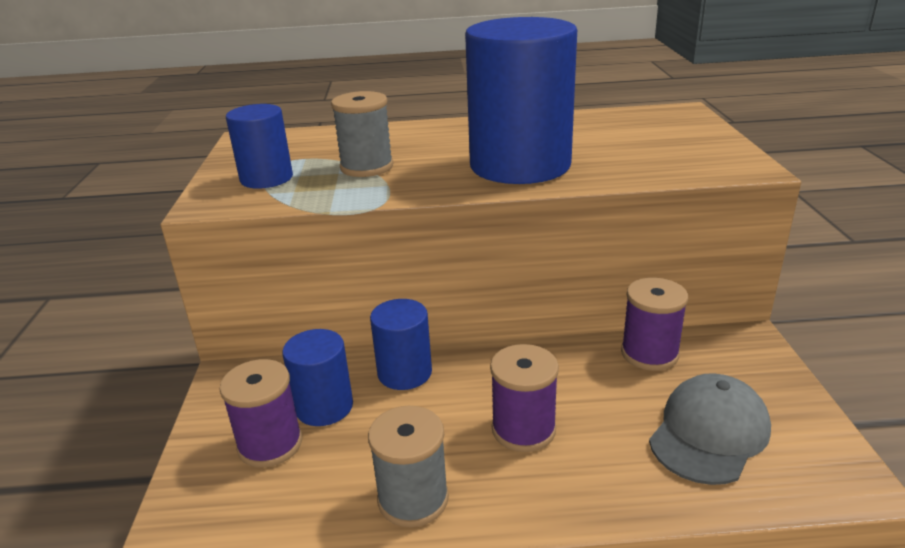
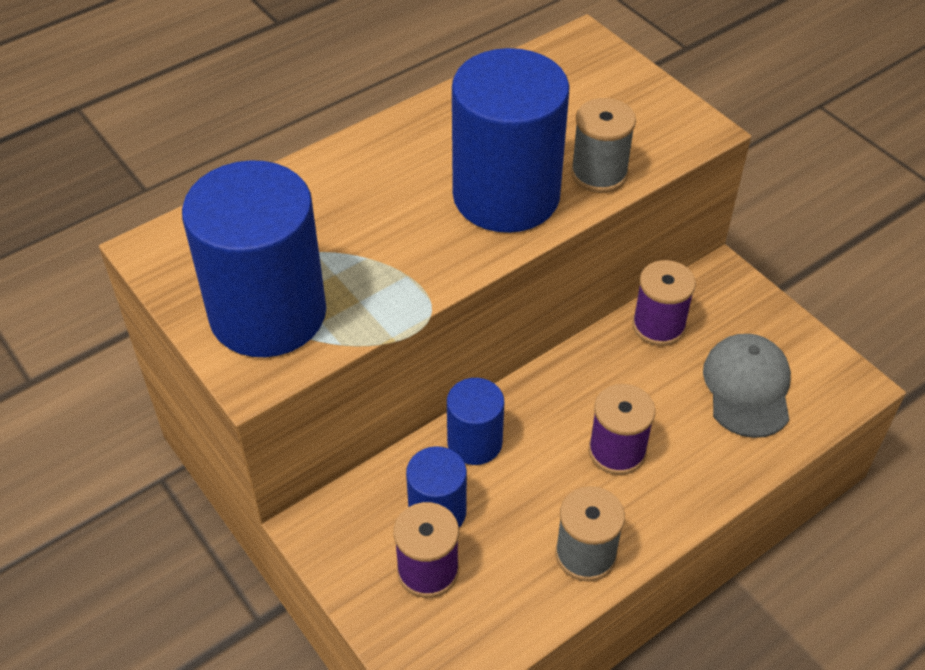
camera: 35 degrees left, 20 degrees up
blue cylinder [226,104,293,189] -> blue cylinder [182,160,326,357], size x1.93
grey spool [331,91,393,177] -> grey spool moved to [571,98,636,193]

